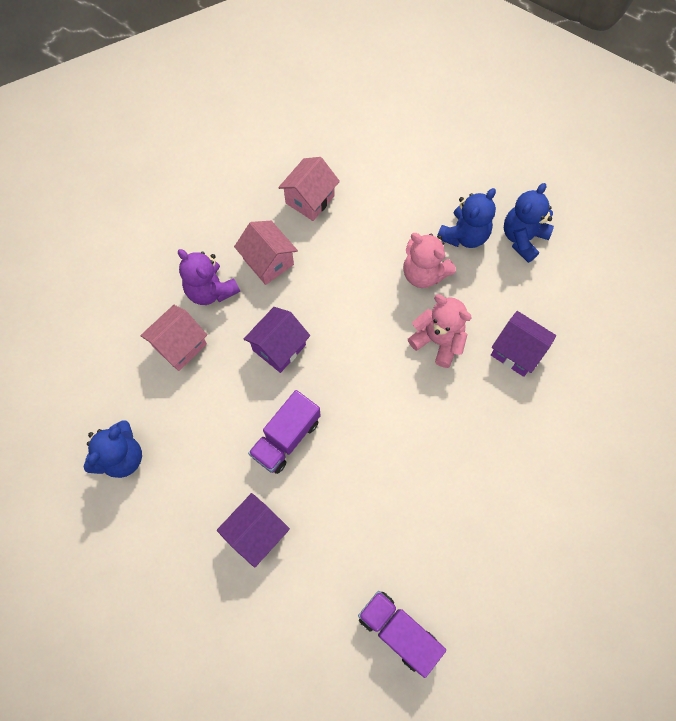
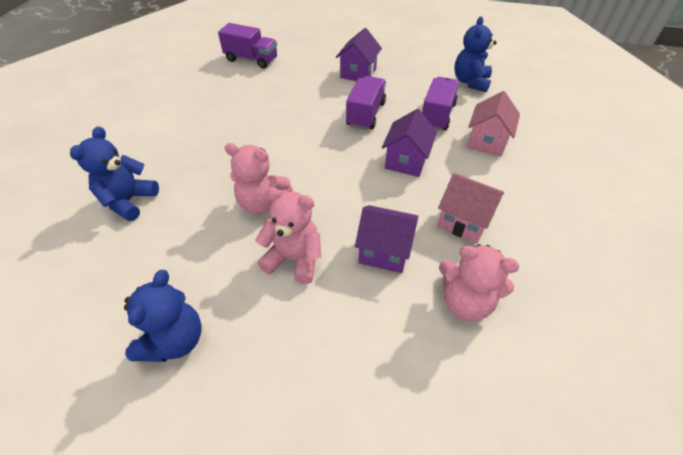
camera: 160 degrees right, 20 degrees down
purple teddy bear [178,249,240,305] -> none
pink house [278,157,340,221] -> pink teddy bear [439,244,519,321]
blue teddy bear [437,188,496,248] -> blue teddy bear moved to [70,126,159,221]
purple house [491,311,556,377] -> purple house moved to [355,205,418,273]
none -> purple truck [422,77,459,131]

